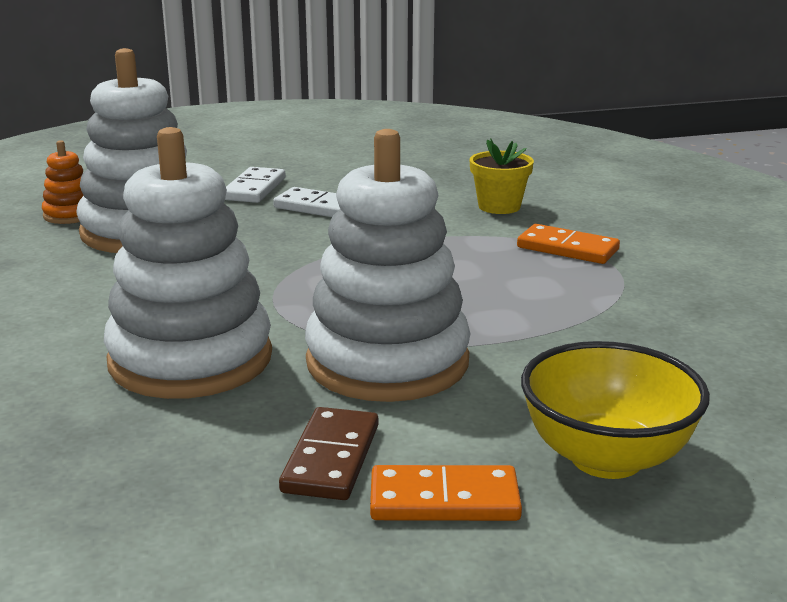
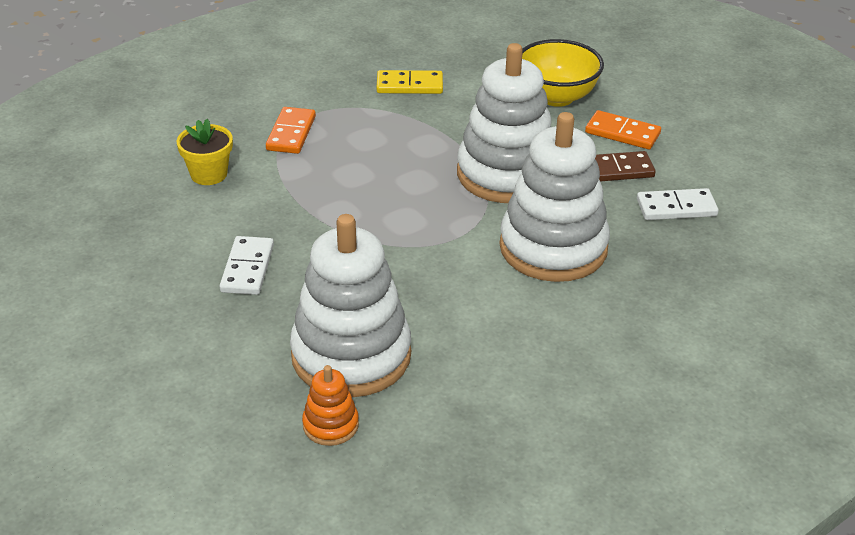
camera: 110 degrees left, 15 degrees up
white domino [225,167,286,203] -> white domino moved to [637,188,719,220]
orange domino [370,465,522,521] -> orange domino turned 45 degrees counterclockwise [585,110,661,149]
none -> yellow domino [377,70,443,94]

